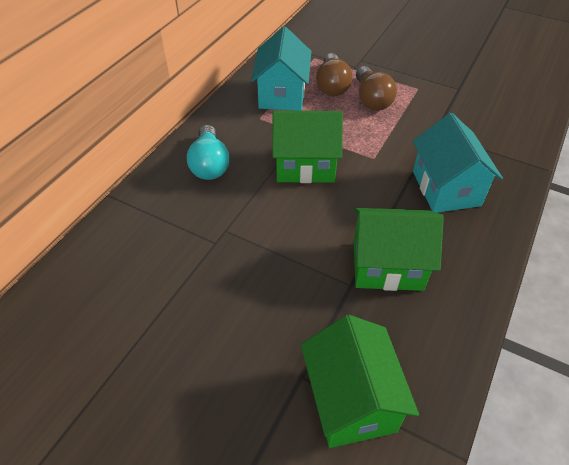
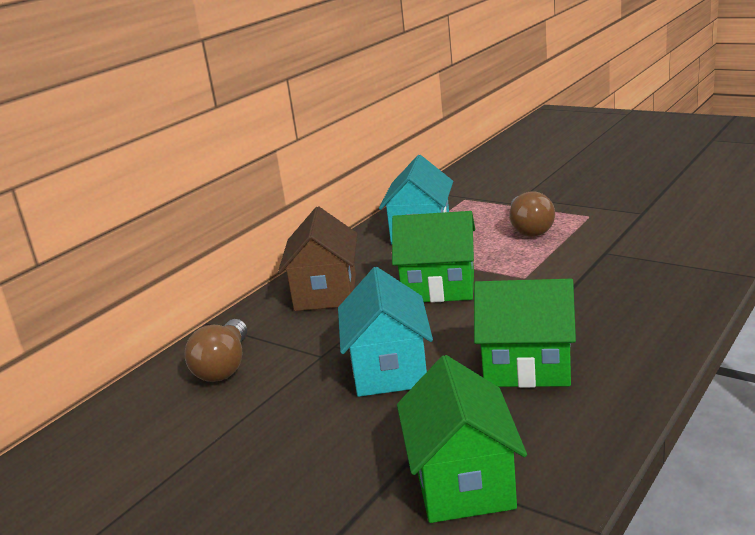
camera: 10 degrees right, 25 degrees down
turquoise light bulb [187,125,229,180] -> brown house [278,206,358,311]
brown light bulb [316,53,352,96] -> brown light bulb moved to [185,319,247,382]
turquoise house [413,113,503,213] -> turquoise house moved to [338,267,433,397]

